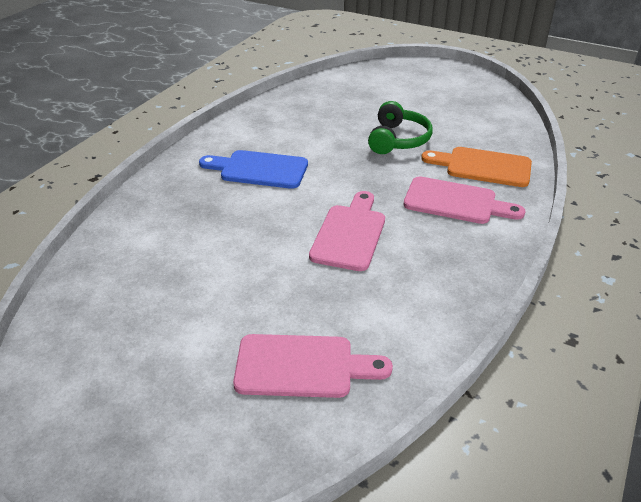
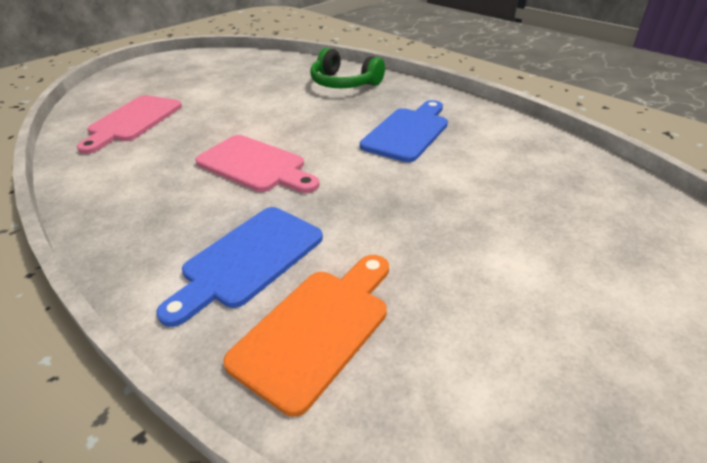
camera: 110 degrees right, 0 degrees up
green headphones [368,101,433,154] -> green headphones moved to [310,48,385,88]
pink cutting board [403,176,526,224] -> blue cutting board [157,207,323,327]

